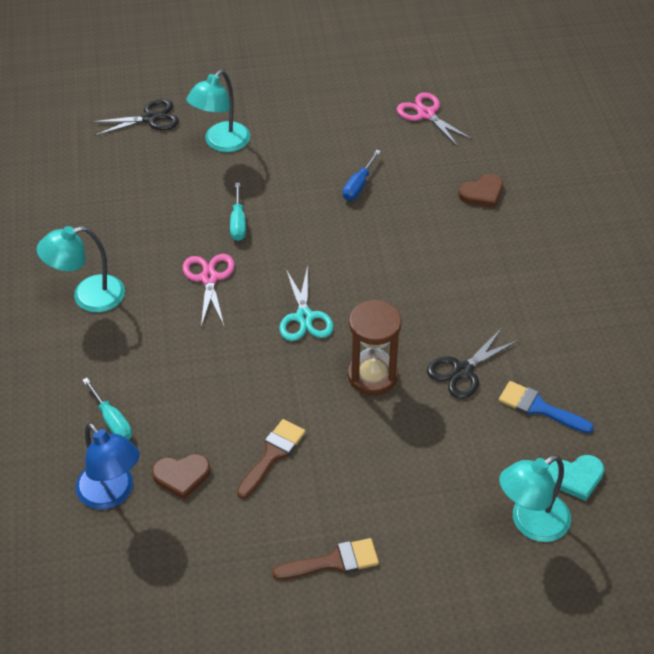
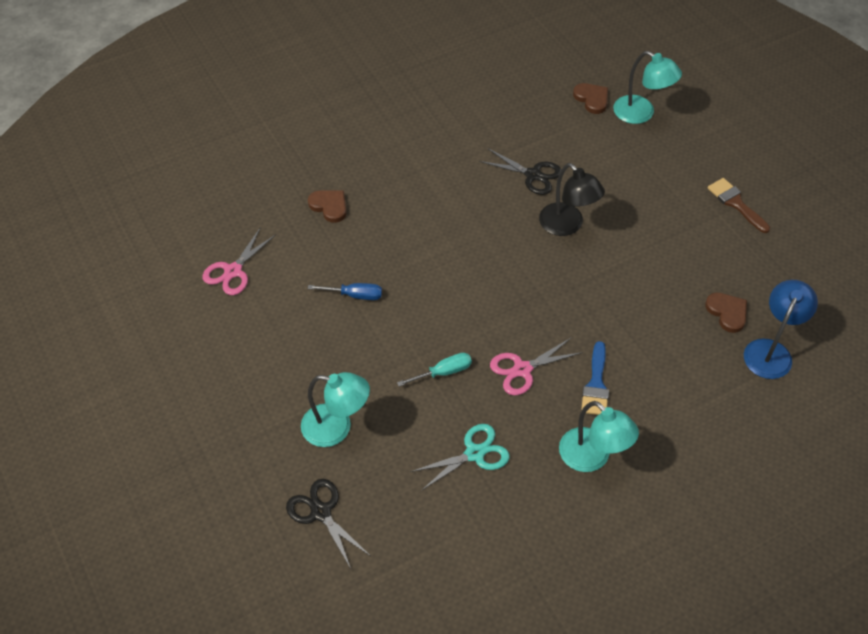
camera: 110 degrees left, 5 degrees up
turquoise screwdriver [82,378,132,440] -> none
brown brush [237,419,306,499] -> none
turquoise scissors [279,266,334,341] -> turquoise scissors moved to [411,424,510,491]
brown hourglass [348,299,401,395] -> black lamp [539,163,605,236]
blue brush [499,381,594,434] -> blue brush moved to [581,341,609,415]
turquoise heart [548,455,604,501] -> brown heart [573,83,608,114]

